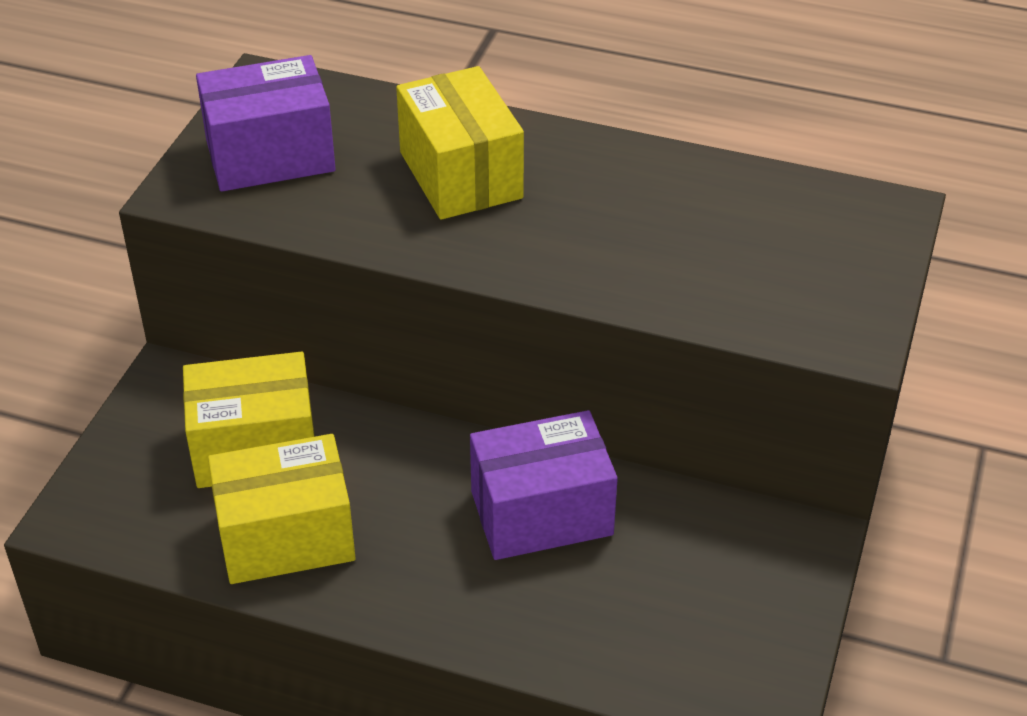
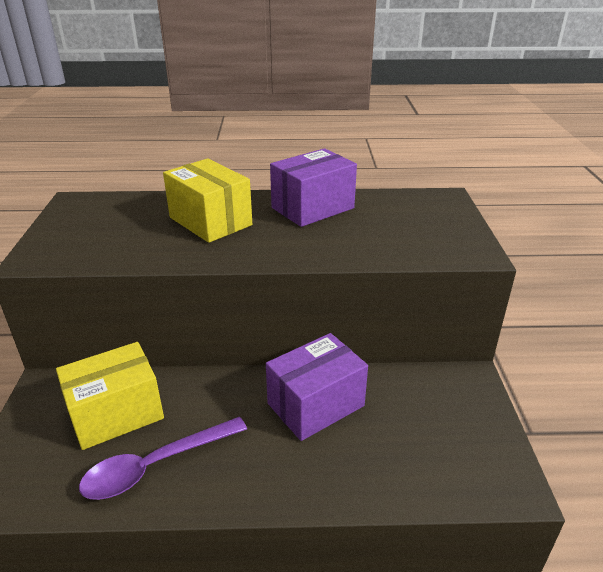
camera: 20 degrees left, 10 degrees down
purple box [196,55,336,191] -> purple box moved to [270,148,357,227]
yellow box [208,434,356,584] -> purple spoon [79,417,247,500]

